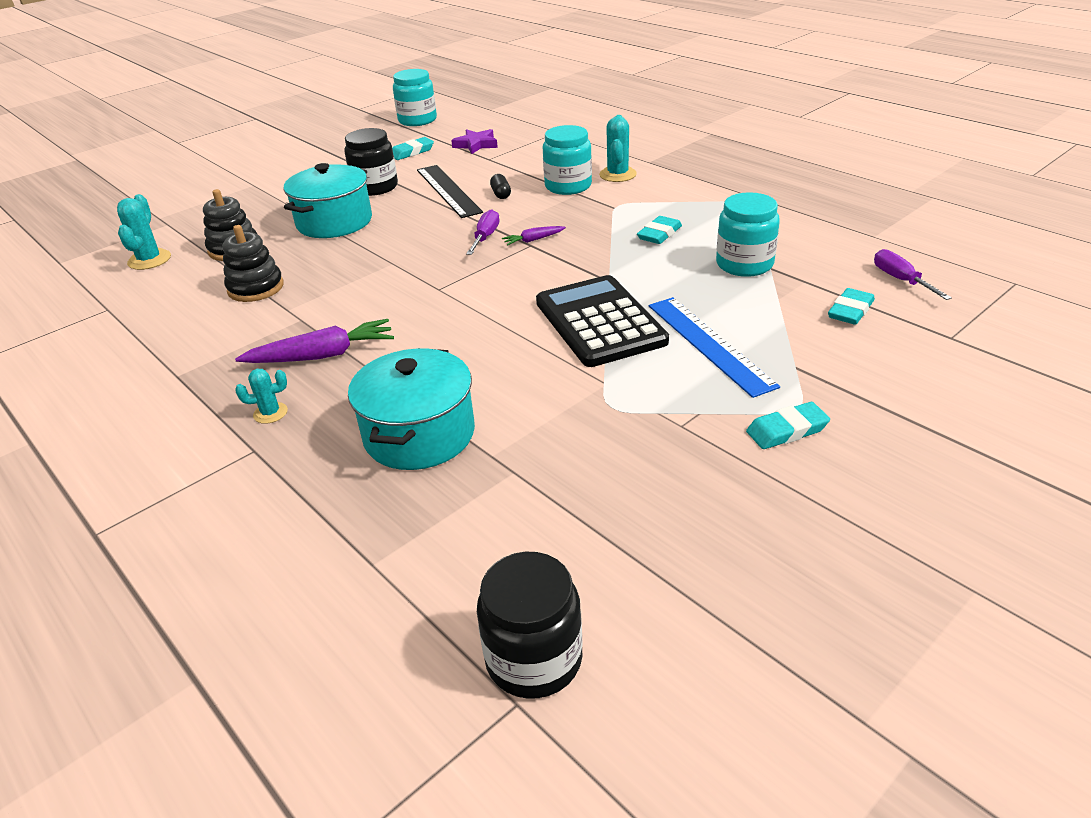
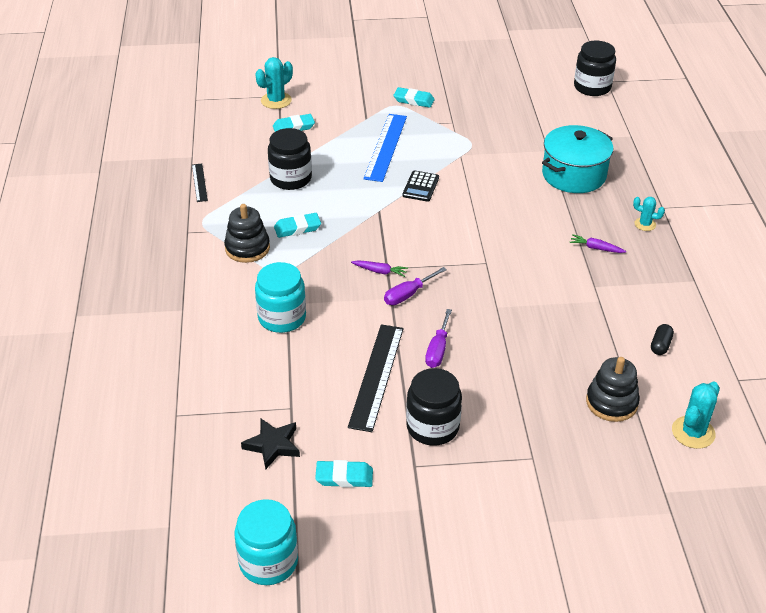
camera: 145 degrees left, 5 degrees up
black stacking toy [222,225,284,302] -> black stacking toy moved to [224,204,270,263]
purple carrot [235,319,394,363] -> purple carrot [570,234,626,253], size x0.52
turquoise pot [284,163,372,238] -> none
purple star [451,129,498,154] -> black star [241,418,300,469]
black capsule [490,174,511,199] -> black capsule moved to [651,324,674,355]
black calculator [536,275,669,367] -> black calculator [402,170,439,202], size x0.46
turquoise cactus [599,115,637,182] -> turquoise cactus moved to [255,57,293,109]
turquoise jar [716,192,780,277] -> black jar [268,128,312,190]
purple screwdriver [874,249,952,300] -> purple screwdriver moved to [425,309,452,368]
none -> black ruler [192,163,208,202]

